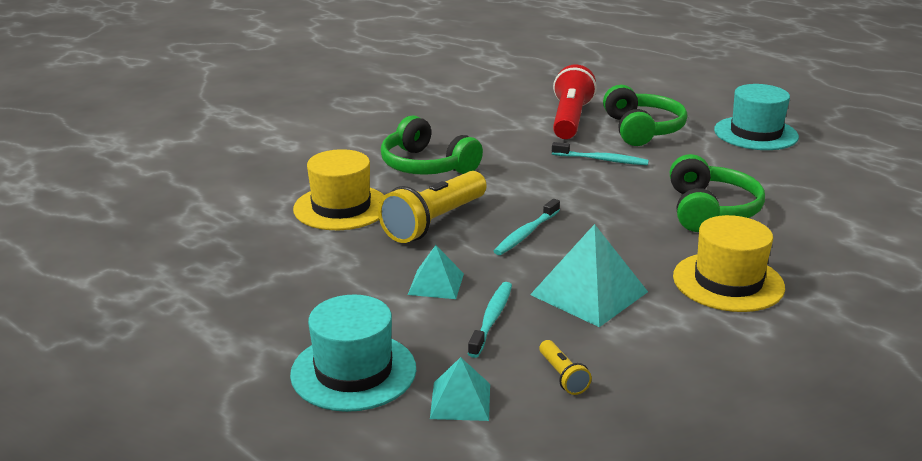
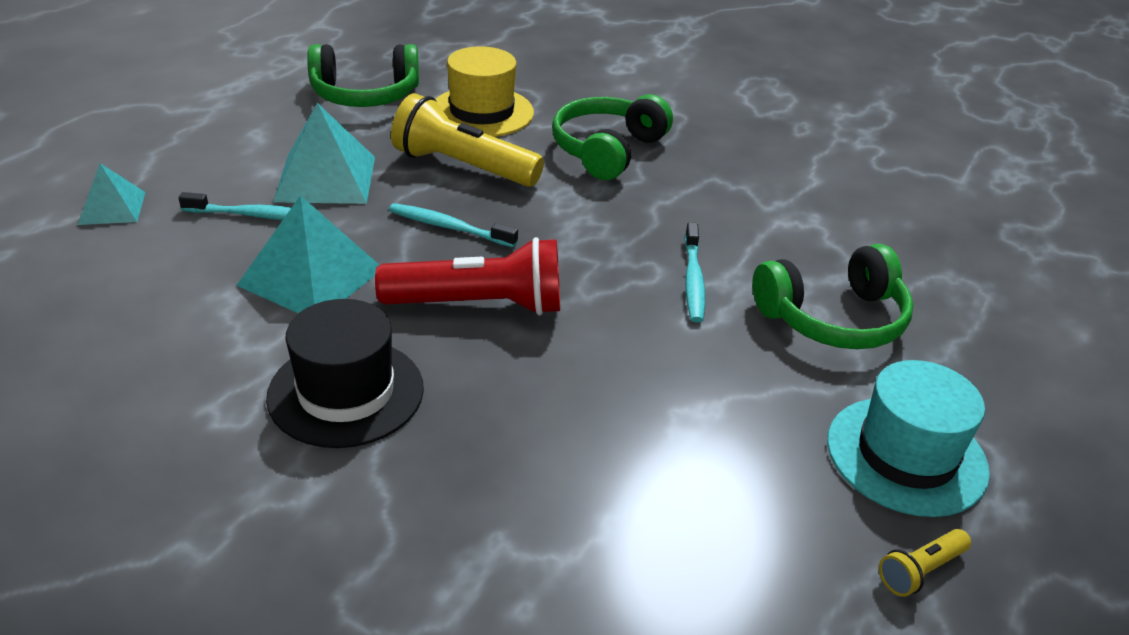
camera: 75 degrees right, 10 degrees up
turquoise hat [290,295,416,412] -> none
turquoise pyramid [408,245,464,299] -> turquoise pyramid [273,103,375,204], size x1.72
yellow flashlight [539,340,592,395] -> yellow flashlight moved to [879,529,971,597]
red flashlight [553,64,597,139] -> red flashlight moved to [375,237,560,315]
green headphones [670,154,765,232] -> green headphones moved to [307,44,419,107]
yellow hat [673,215,785,312] -> black hat [266,299,424,448]

